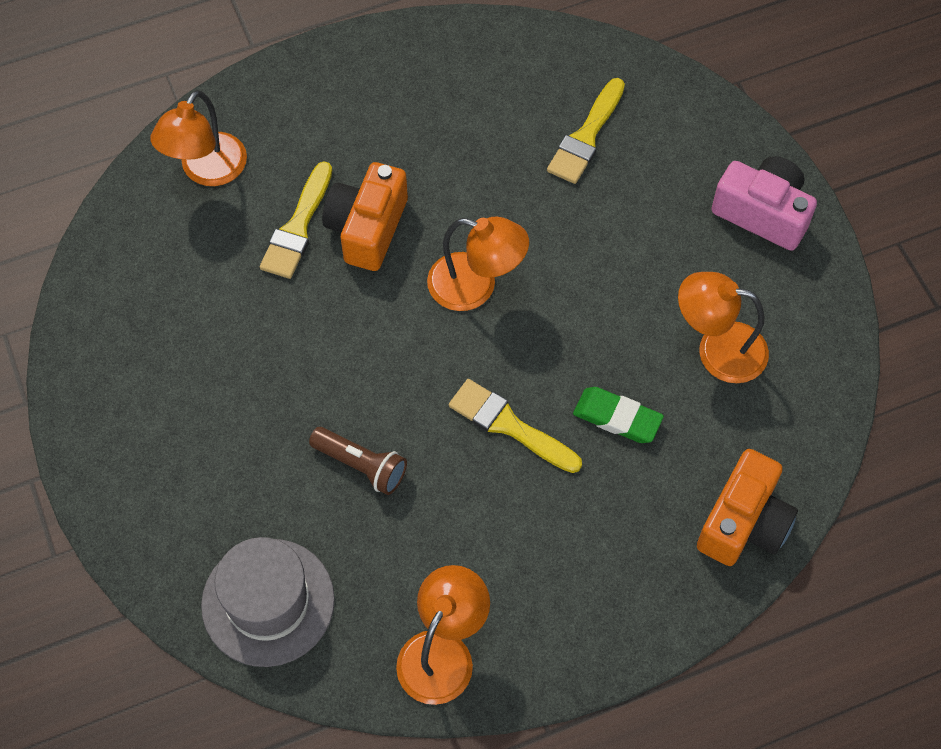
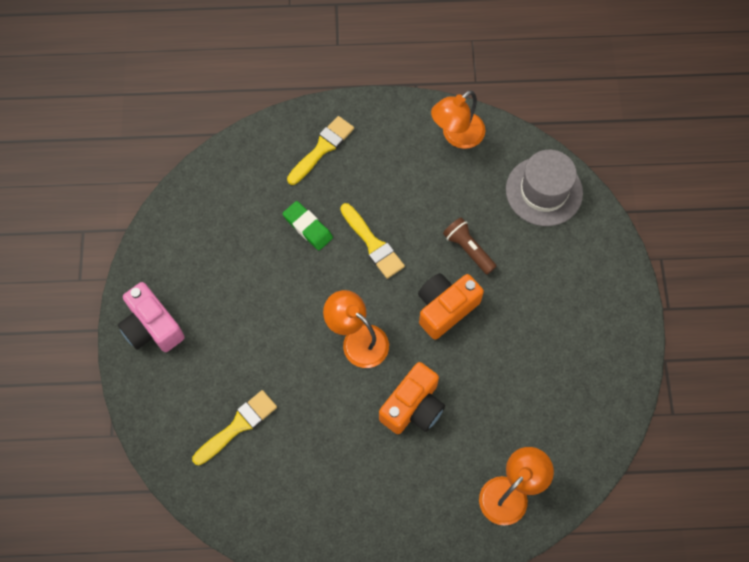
camera: 160 degrees left, 5 degrees up
yellow brush [260,161,332,279] -> yellow brush moved to [287,116,354,185]
orange lamp [678,272,769,383] -> none
orange camera [697,449,798,566] -> orange camera moved to [418,273,484,339]

